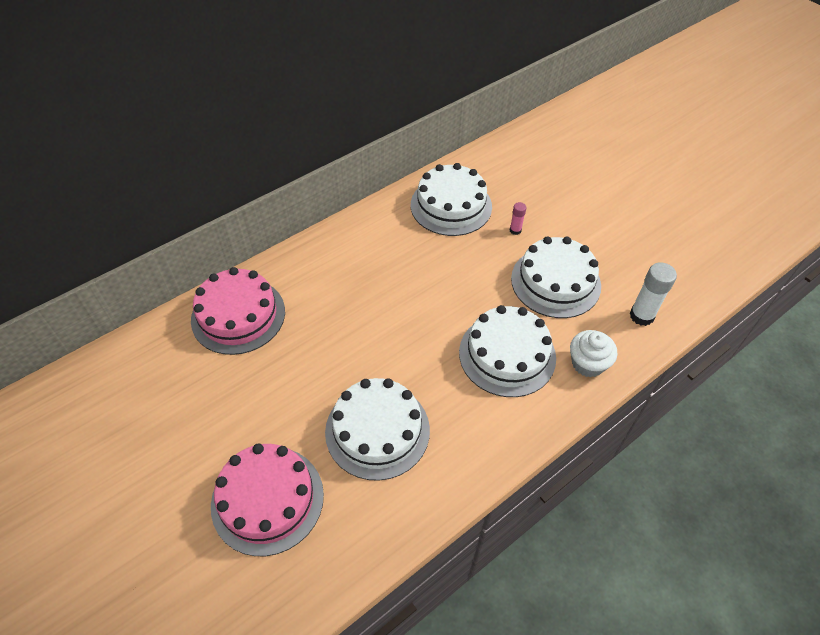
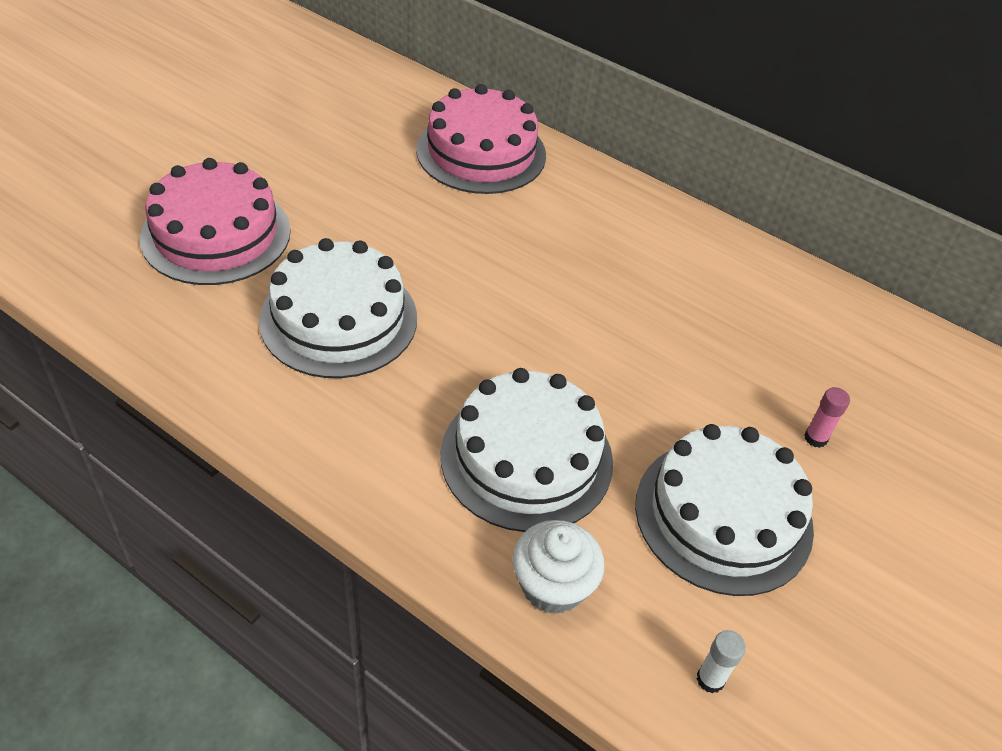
camera: 70 degrees right, 5 degrees down
white cake [411,163,492,236] -> none
white glue stick [630,262,677,326] -> white glue stick [697,630,746,694], size x0.54

